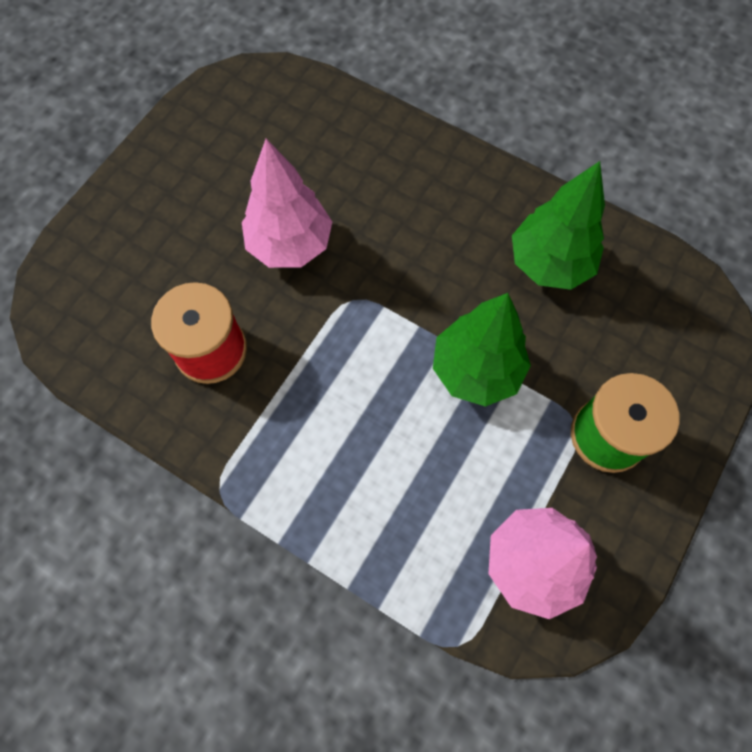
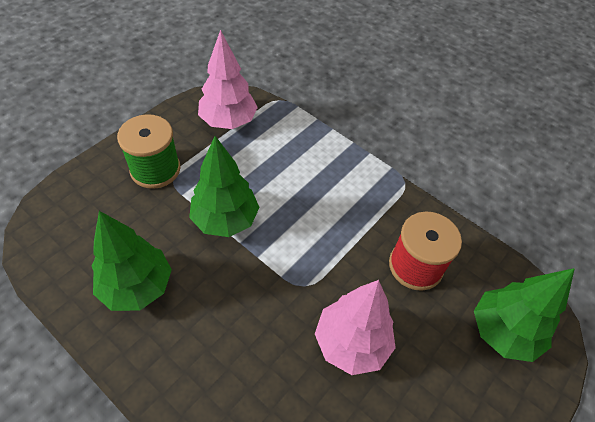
camera: 175 degrees left, 15 degrees down
none -> green tree [474,268,575,362]

